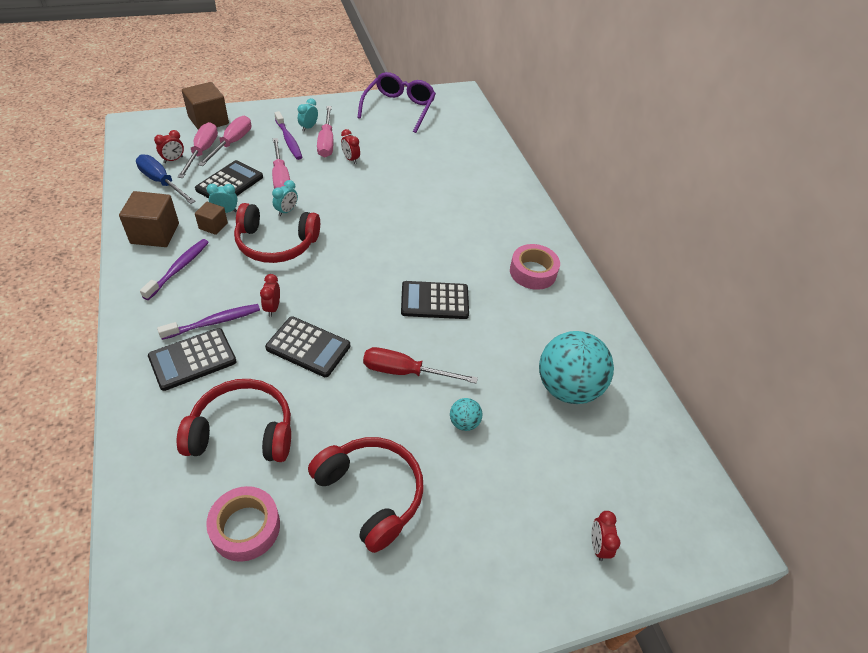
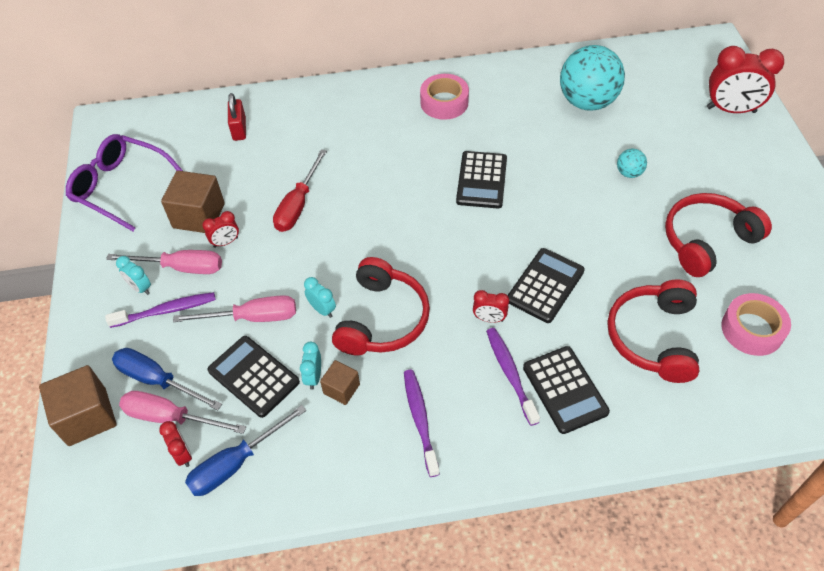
camera: 75 degrees left, 5 degrees up
brown cube [119,191,179,247] -> brown cube moved to [161,171,225,233]
purple toothbrush [140,239,209,300] -> purple toothbrush turned 45 degrees clockwise [404,370,440,477]
pink screwdriver [198,116,251,166] -> blue screwdriver [112,348,222,411]
red screwdriver [363,347,478,384] -> red screwdriver moved to [273,149,327,232]
red clock [591,511,621,561] -> red clock [707,46,784,113], size x2.07
none -> red padlock [228,93,246,141]

